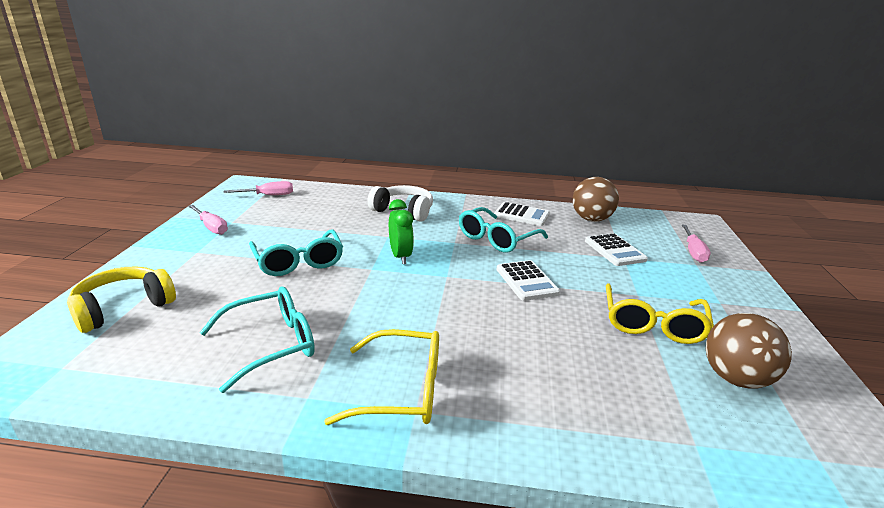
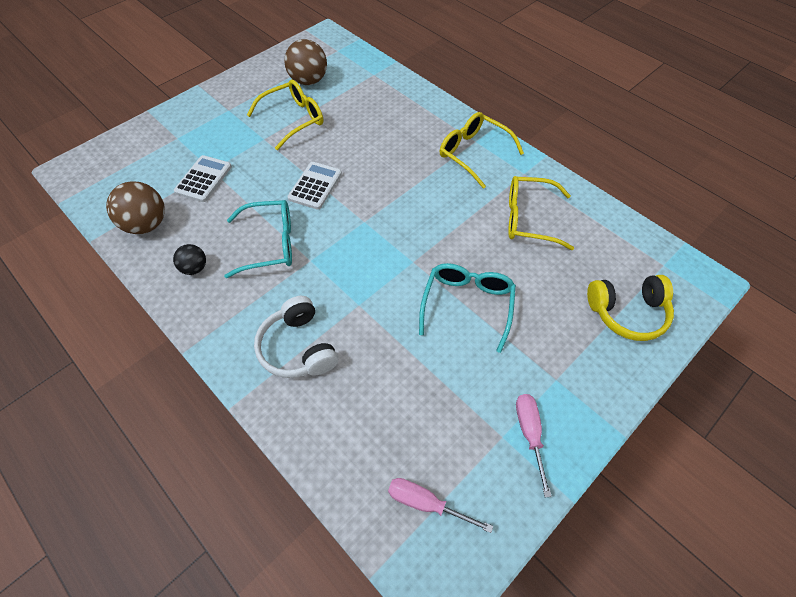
camera: 140 degrees left, 30 degrees up
turquoise glasses [200,287,315,393] -> yellow glasses [508,176,574,250]
green clock [389,199,414,264] -> none
white calculator [494,202,550,226] -> black ball [173,244,206,275]
pink screwdriver [682,225,711,263] -> none

